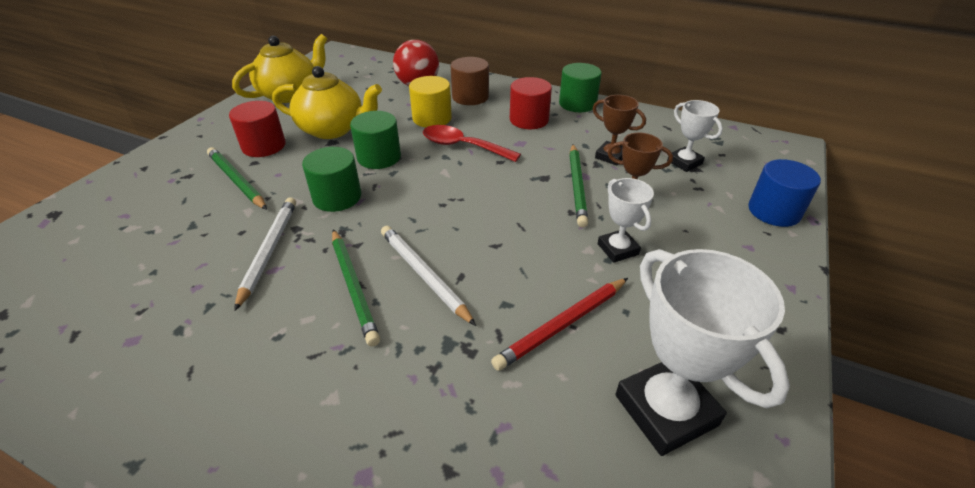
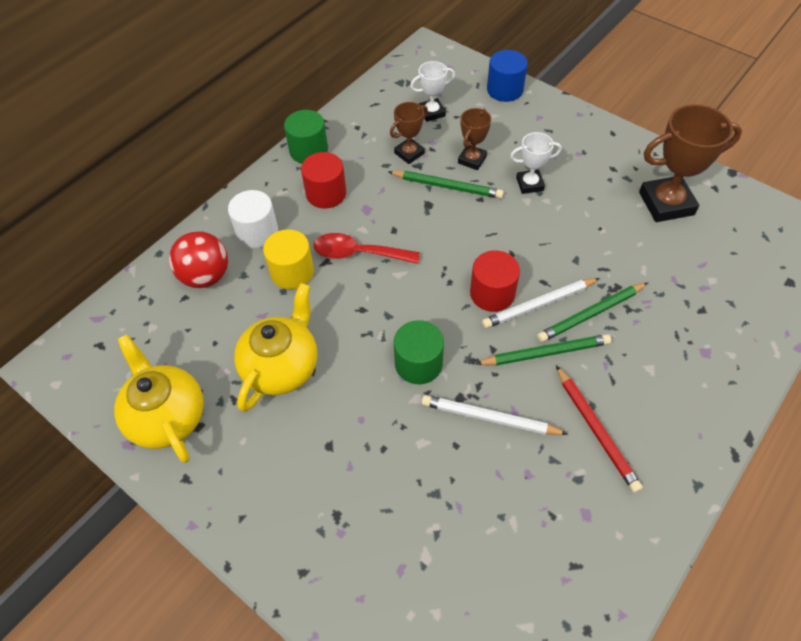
camera: 75 degrees left, 15 degrees up
green pencil [207,147,267,210] -> green pencil moved to [537,283,648,342]
red cylinder [229,101,286,157] -> red cylinder moved to [470,251,520,312]
green cylinder [350,111,401,169] -> none
red spoon [423,125,521,162] -> red spoon turned 60 degrees clockwise [314,233,420,264]
brown cylinder [451,57,489,105] -> white cylinder [228,190,278,248]
red pencil [491,278,628,371] -> red pencil moved to [556,366,643,493]
white trophy [616,249,790,456] -> brown trophy [639,104,742,222]

